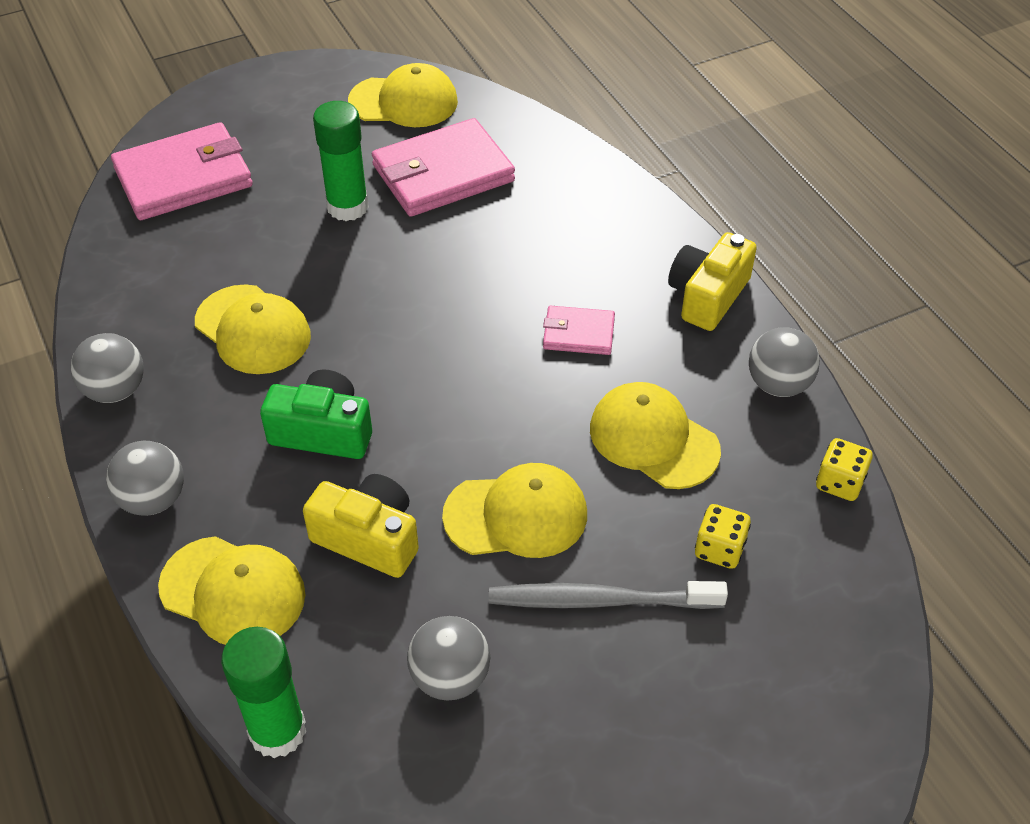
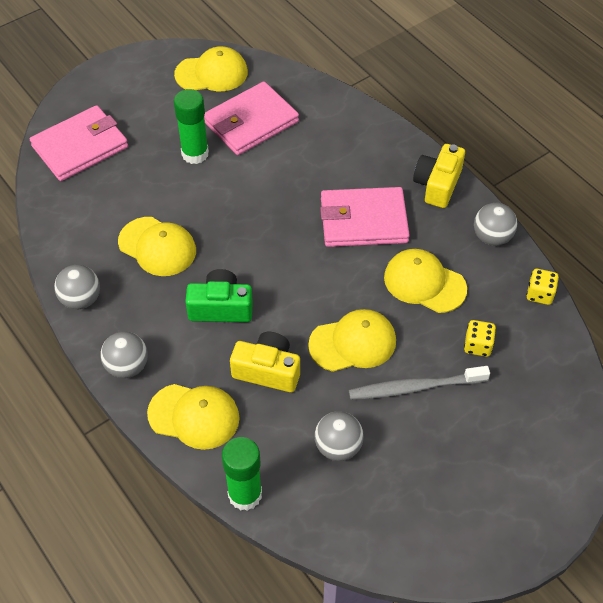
camera: 10 degrees left, 5 degrees up
pink wallet [543,306,615,355] -> pink wallet [320,187,410,247], size x1.94

